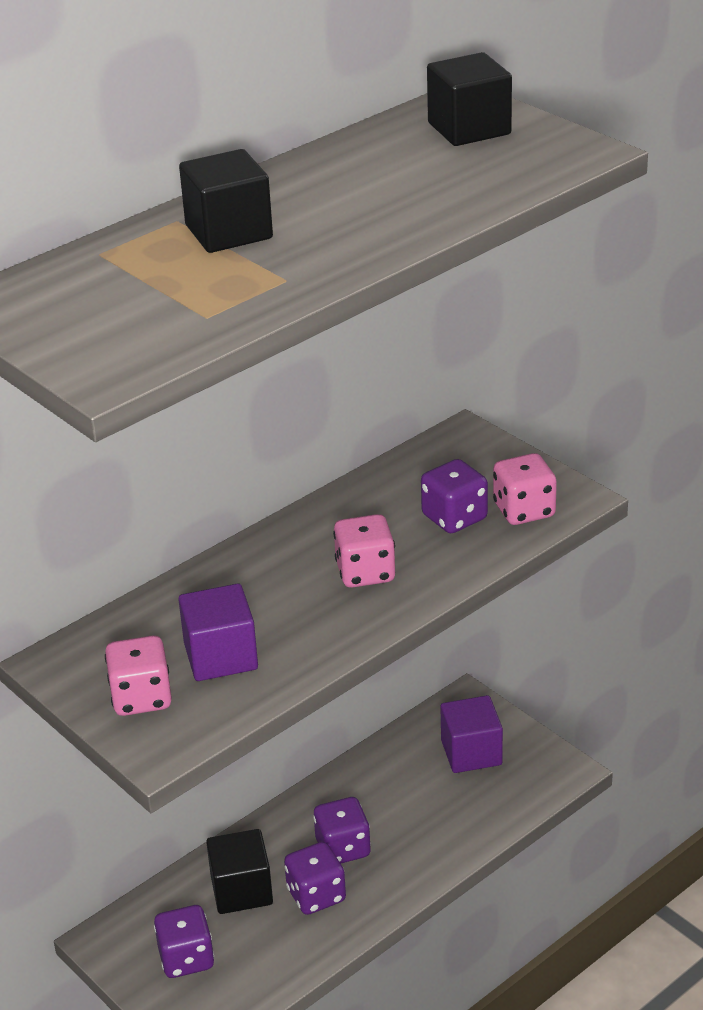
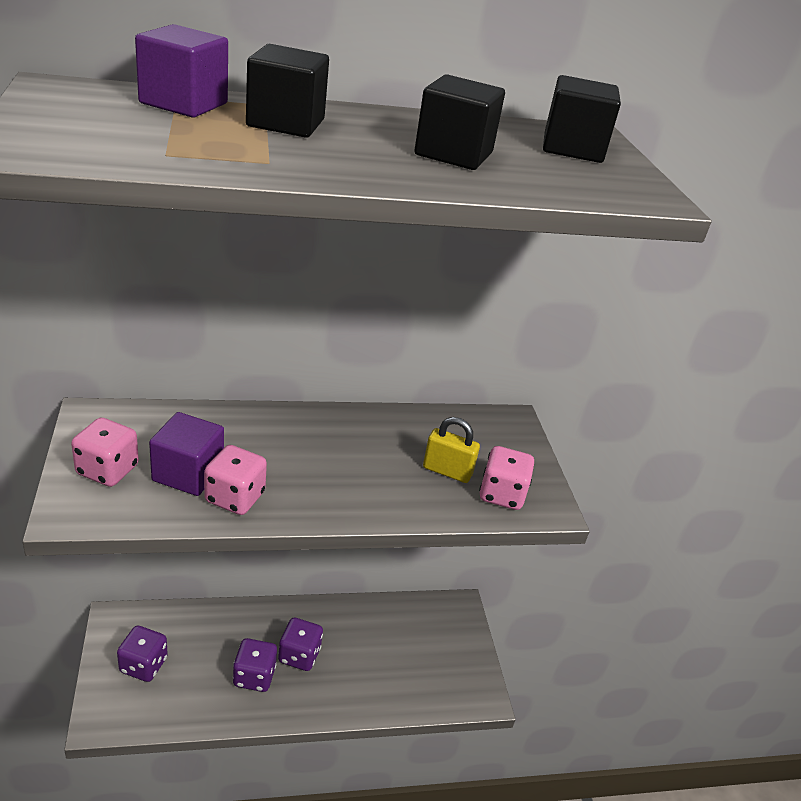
camera: 25 degrees right, 0 degrees up
black cube [206,829,273,914] -> black cube moved to [414,74,505,170]
pink dice [333,514,395,588] -> pink dice moved to [204,445,267,515]
purple dice [421,459,488,533] -> yellow padlock [423,417,480,483]
purple cube [441,695,503,773] -> purple cube moved to [135,24,228,117]

